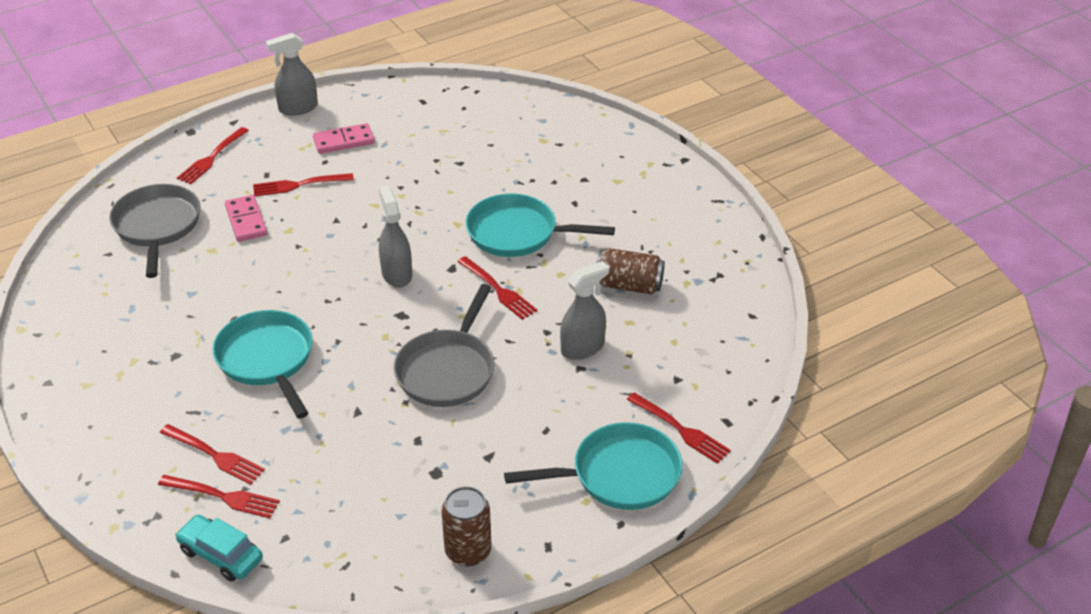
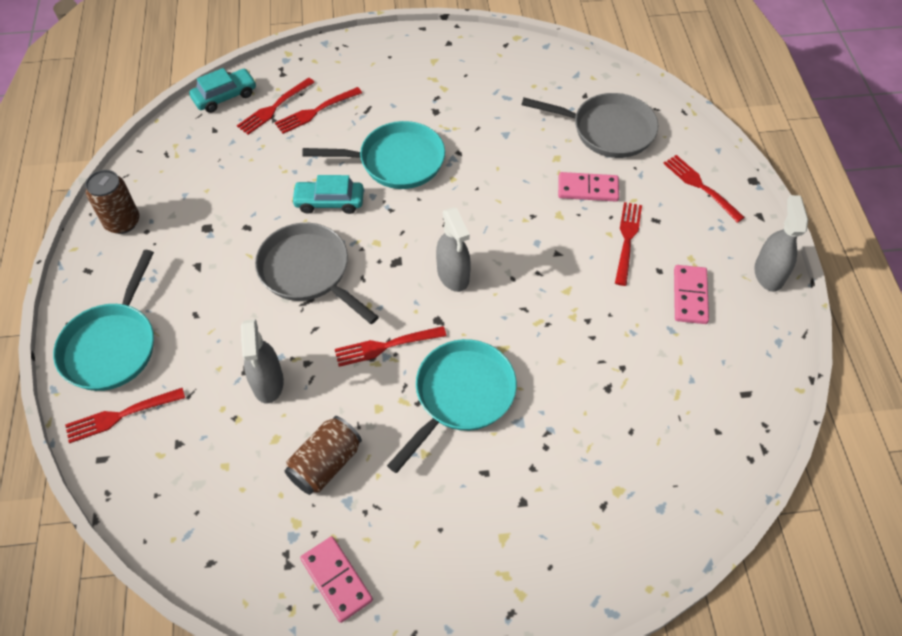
camera: 115 degrees right, 15 degrees up
grey spray bottle [379,186,412,288] -> grey spray bottle turned 60 degrees clockwise [436,207,471,292]
none -> turquoise car [291,175,364,214]
none -> pink domino [300,536,373,623]

